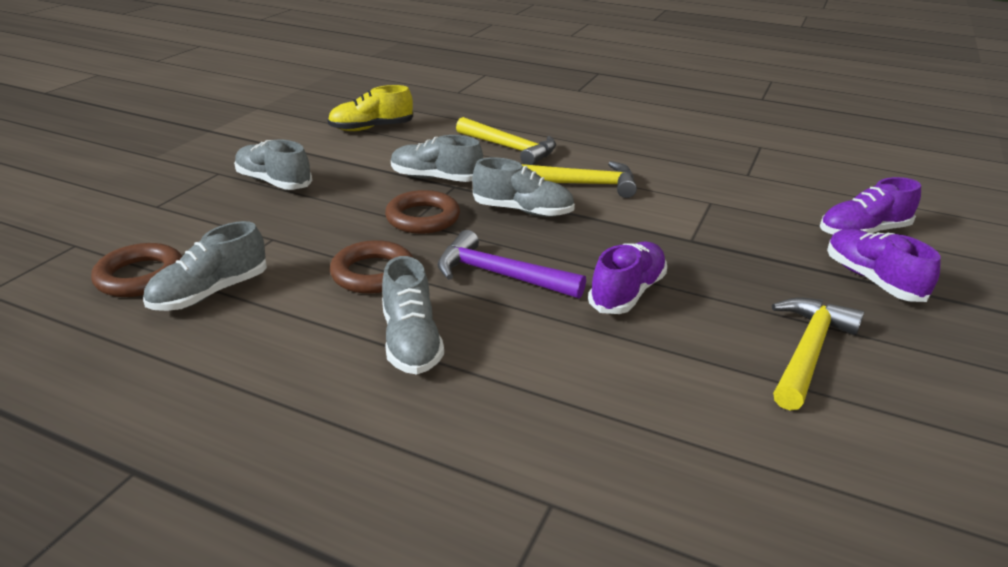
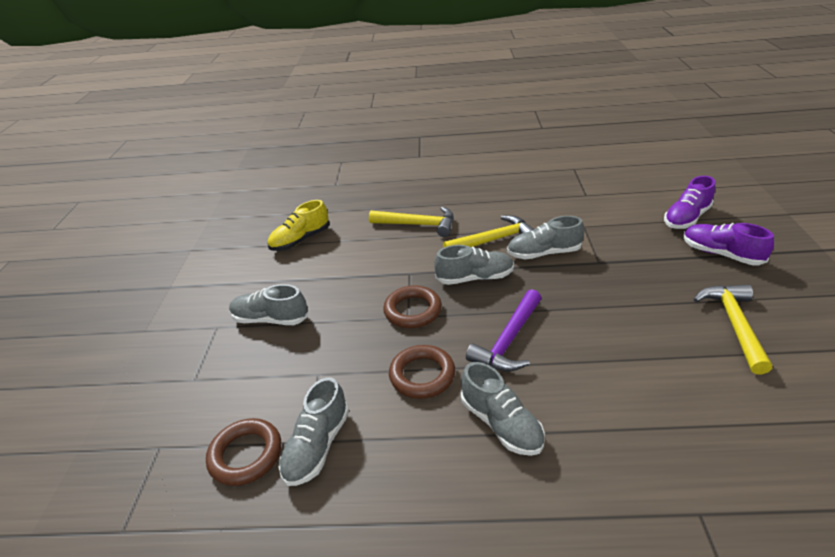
camera: 20 degrees left, 5 degrees up
grey shoe [391,135,483,182] -> grey shoe moved to [507,216,584,259]
purple hammer [438,230,586,299] -> purple hammer turned 60 degrees counterclockwise [466,289,541,371]
purple shoe [588,242,667,314] -> none

